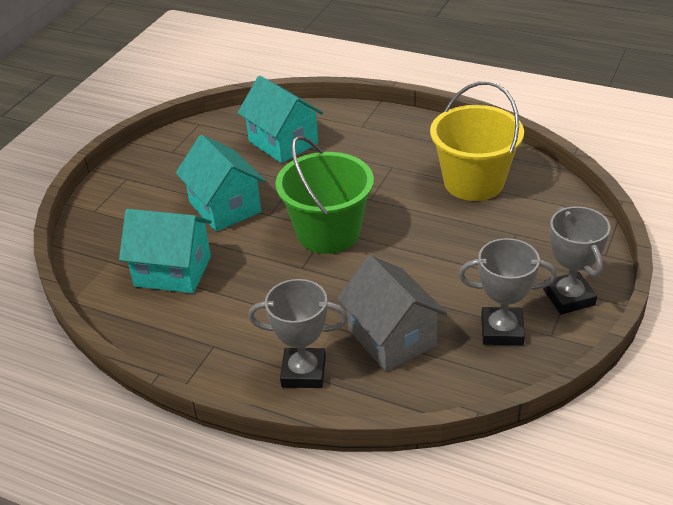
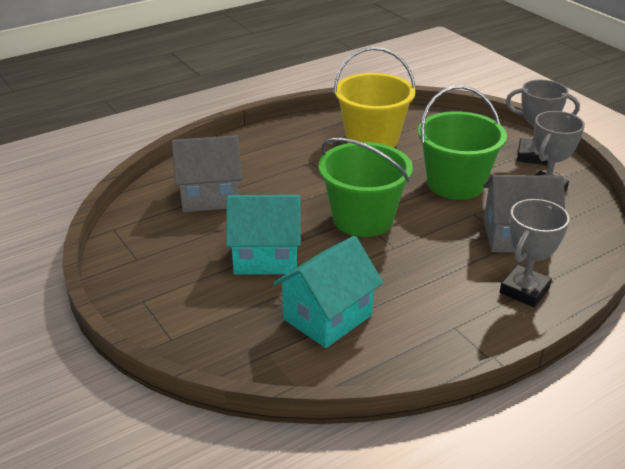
camera: 60 degrees left, 5 degrees down
turquoise house [238,76,323,163] -> grey house [172,135,242,212]
none -> green bucket [418,85,507,200]

